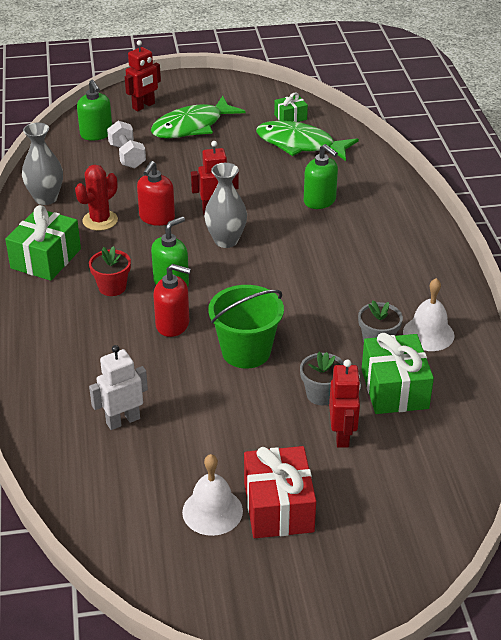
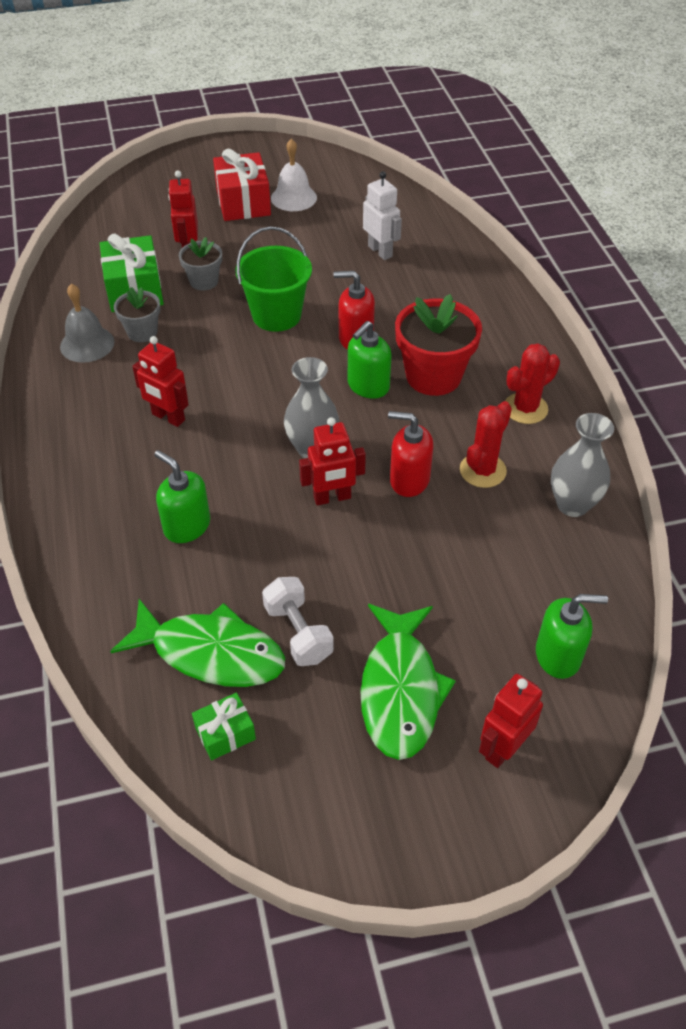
camera: 175 degrees right, 10 degrees up
green gift [5,205,81,281] -> red cactus [505,343,560,424]
green soap dispenser [77,80,112,141] -> green soap dispenser turned 120 degrees clockwise [536,594,608,679]
red flower pot [89,246,131,296] -> red flower pot [395,294,482,396], size x1.77
white robot [89,345,148,430] -> white robot turned 90 degrees counterclockwise [363,171,402,260]
white dumbbell [107,121,146,168] -> white dumbbell moved to [262,577,334,666]
red soap dispenser [137,161,175,226] -> red soap dispenser turned 90 degrees counterclockwise [388,411,433,497]
green fish [151,96,245,139] -> green fish turned 135 degrees clockwise [360,604,456,760]
white bell [403,278,455,351] -> grey bell [60,283,114,363]
none -> red robot [132,336,189,427]

